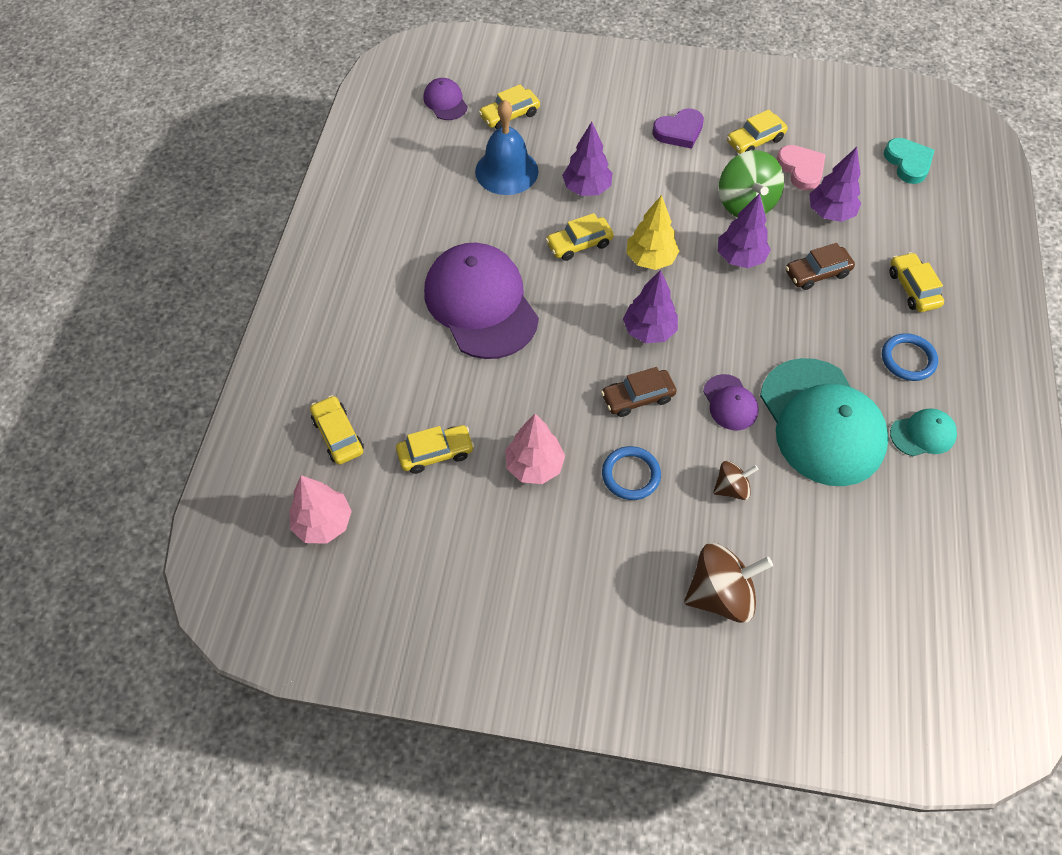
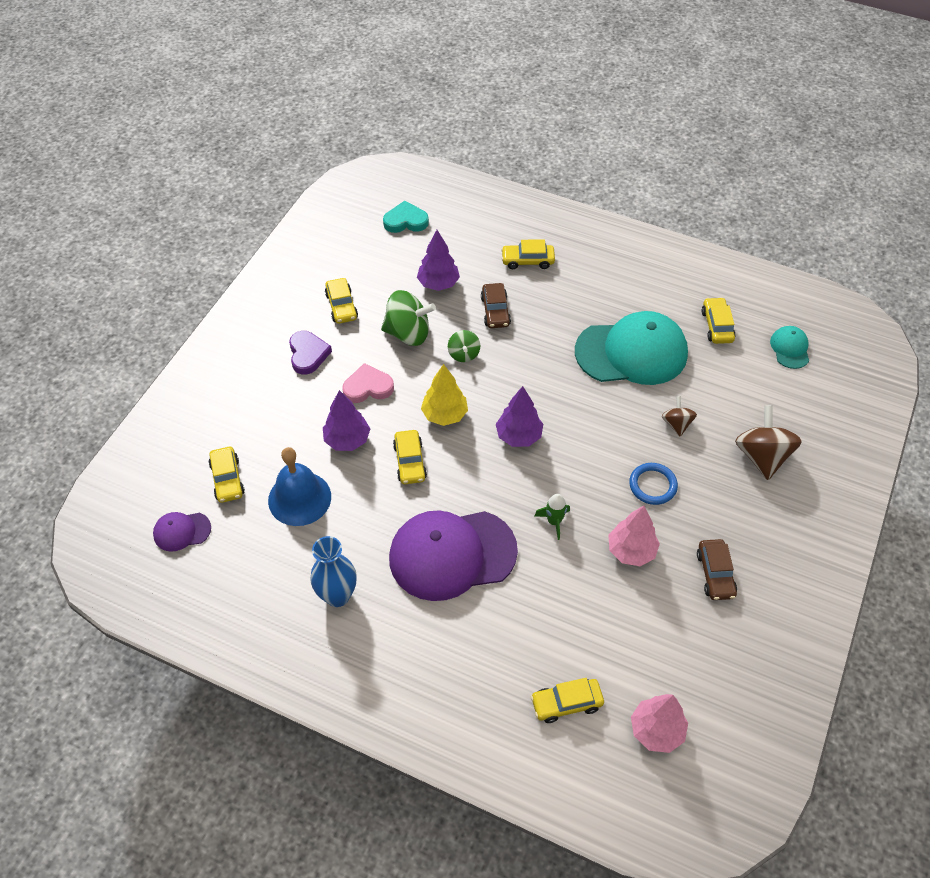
camera: 75 degrees left, 5 degrees down
yellow car [396,425,474,474] -> yellow car moved to [702,297,736,344]
brown car [601,367,676,417] -> brown car moved to [697,539,737,600]
purple cap [703,374,758,430] -> none
purple tree [718,193,771,268] -> green spinning top [448,330,480,362]
pink heart [776,145,826,191] -> pink heart moved to [342,363,394,403]
blue ring [882,333,938,381] -> none
turquoise cap [890,408,957,456] -> turquoise cap moved to [770,326,809,369]
none -> blue vase [310,536,357,607]
none -> green rocket [535,494,570,540]

